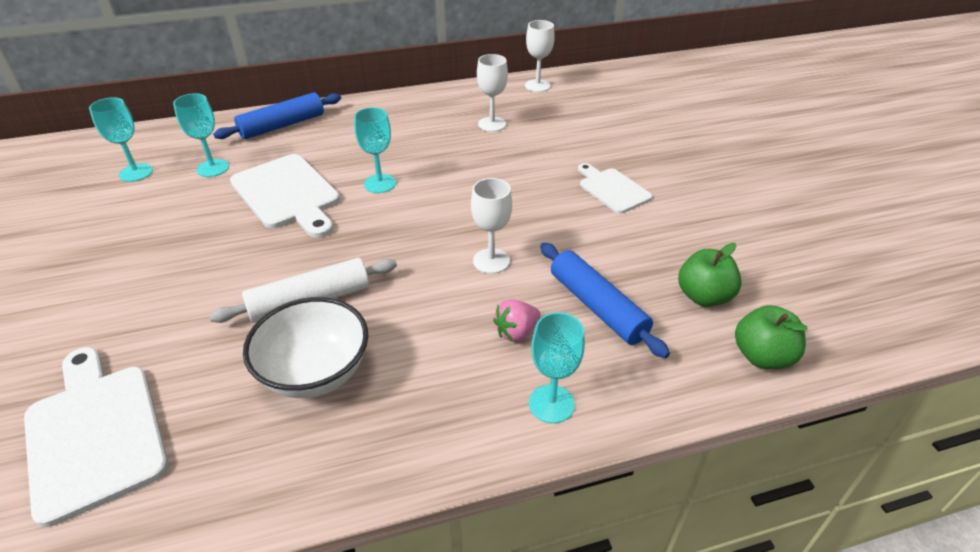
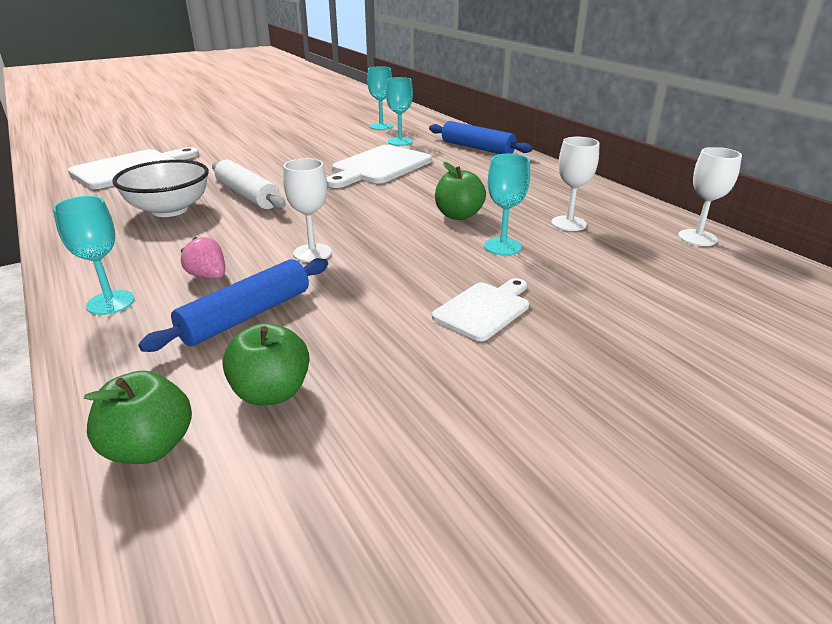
camera: 75 degrees right, 10 degrees down
turquoise goblet [354,107,396,193] -> turquoise goblet moved to [484,154,530,255]
none -> green apple [435,162,486,220]

